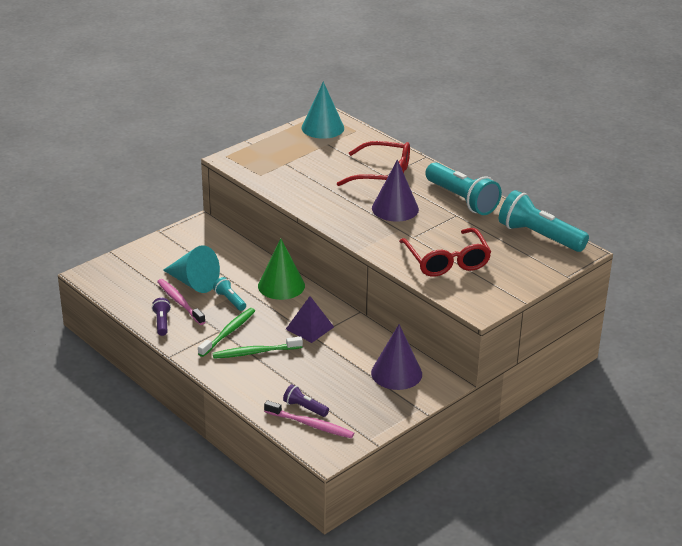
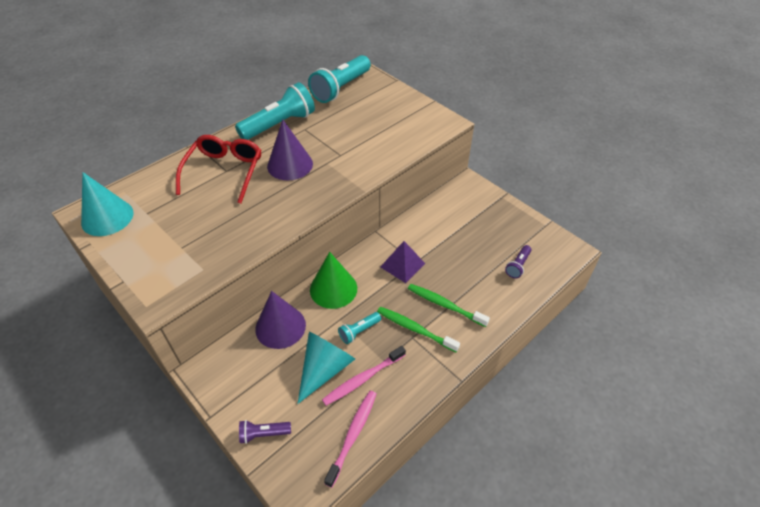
camera: 90 degrees left, 15 degrees up
purple flashlight [152,298,171,336] -> purple flashlight moved to [239,420,291,444]
green toothbrush [213,336,303,359] -> green toothbrush turned 135 degrees clockwise [408,284,490,327]
pink toothbrush [264,400,354,438] -> pink toothbrush moved to [324,391,376,488]
purple cone [371,324,422,390] -> purple cone moved to [255,291,306,349]
red glasses [399,228,492,277] -> none

